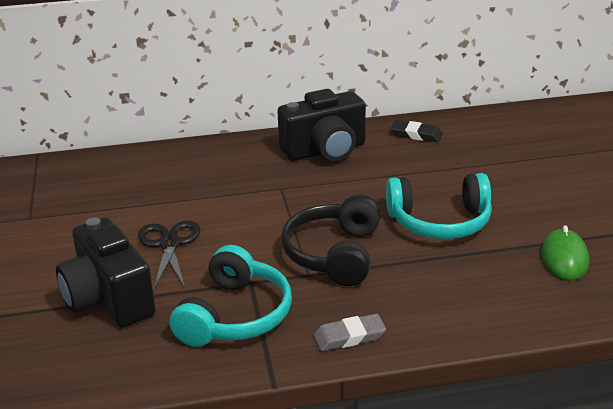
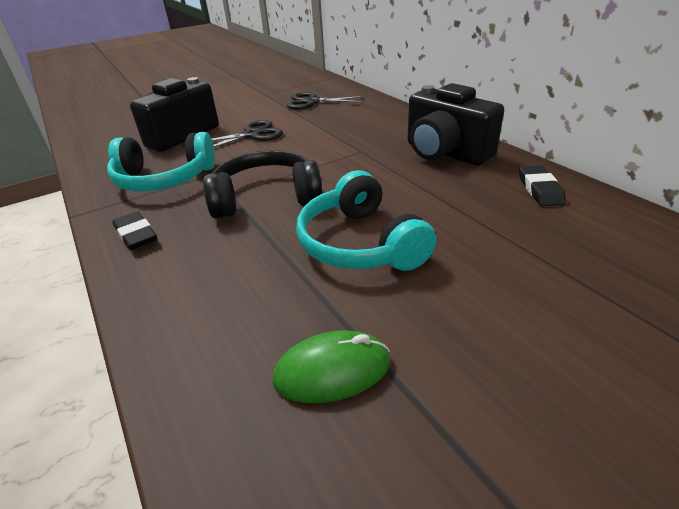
camera: 70 degrees right, 5 degrees up
grey eraser [314,314,386,351] -> black eraser [112,211,157,250]
none -> black scissors [287,92,365,109]

